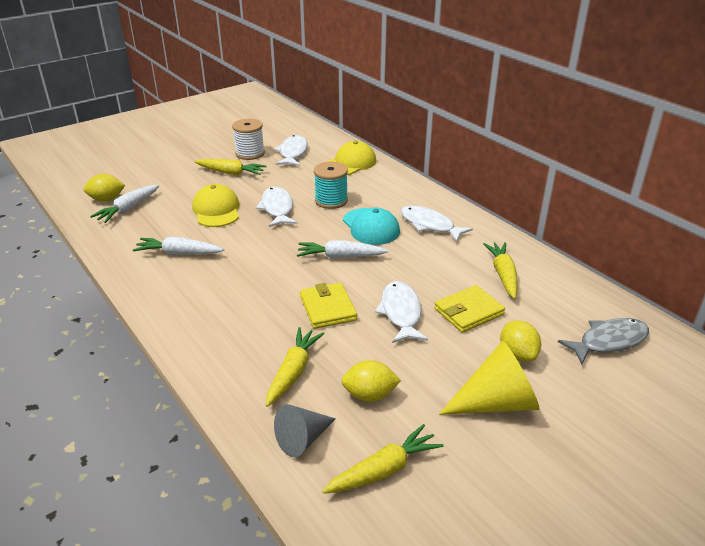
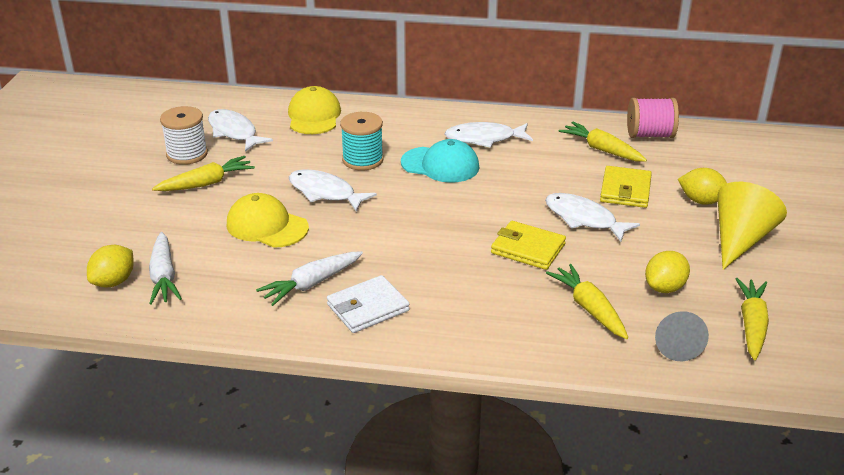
camera: 45 degrees left, 0 degrees up
white carrot [297,240,388,258] -> none
grey fish [558,318,649,364] -> none
none -> white wallet [327,275,410,333]
none -> pink spool [627,98,679,138]

